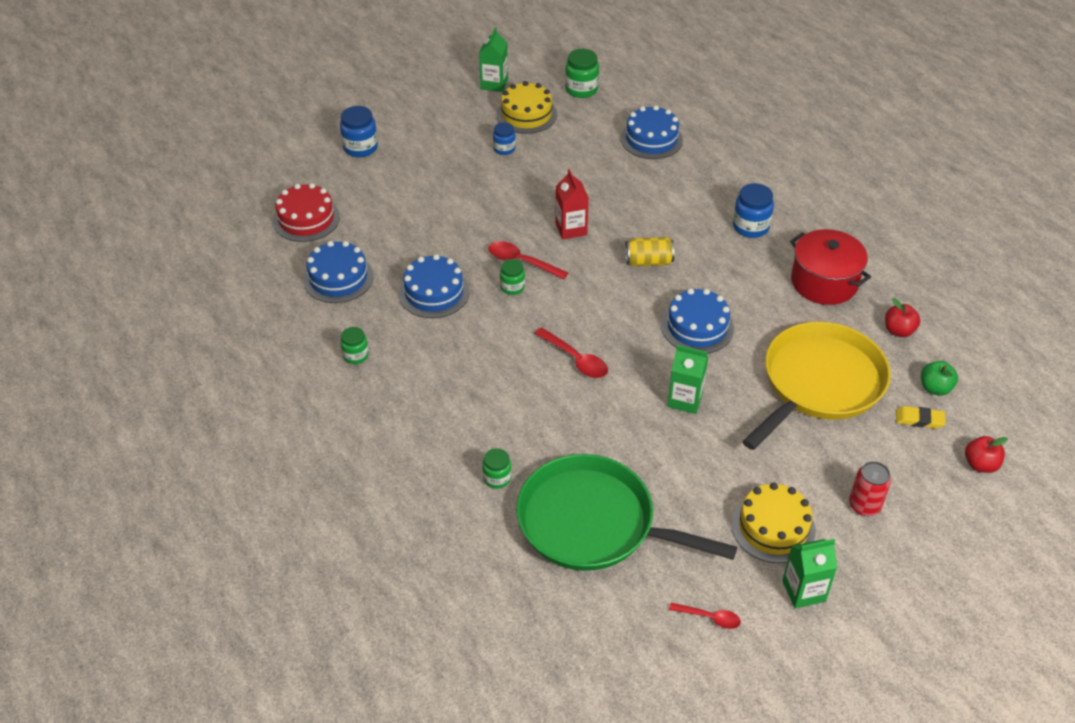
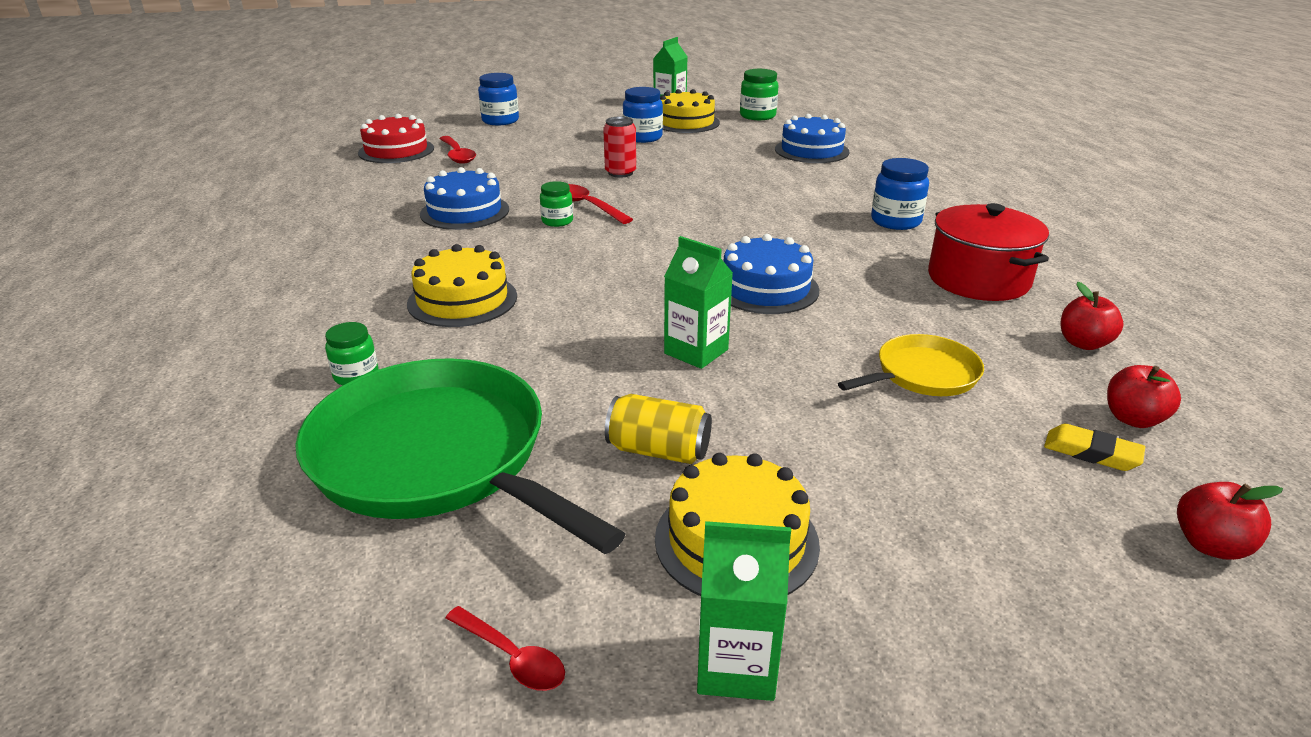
camera: 20 degrees right, 15 degrees down
blue cake [303,241,374,303] -> none
green jar [340,327,369,364] -> none
blue jar [493,122,516,155] -> blue jar [623,87,663,143], size x1.58
red spoon [534,327,608,378] -> red spoon moved to [439,136,476,164]
red carton [555,169,589,239] -> none
yellow can [625,237,675,266] -> yellow can moved to [605,394,712,464]
yellow pan [742,322,891,450] -> yellow pan [838,334,984,396], size x0.49
red can [849,461,891,516] -> red can moved to [603,116,636,178]
green apple [921,361,958,396] -> red apple [1107,365,1181,428]
none -> yellow cake [407,244,517,327]

